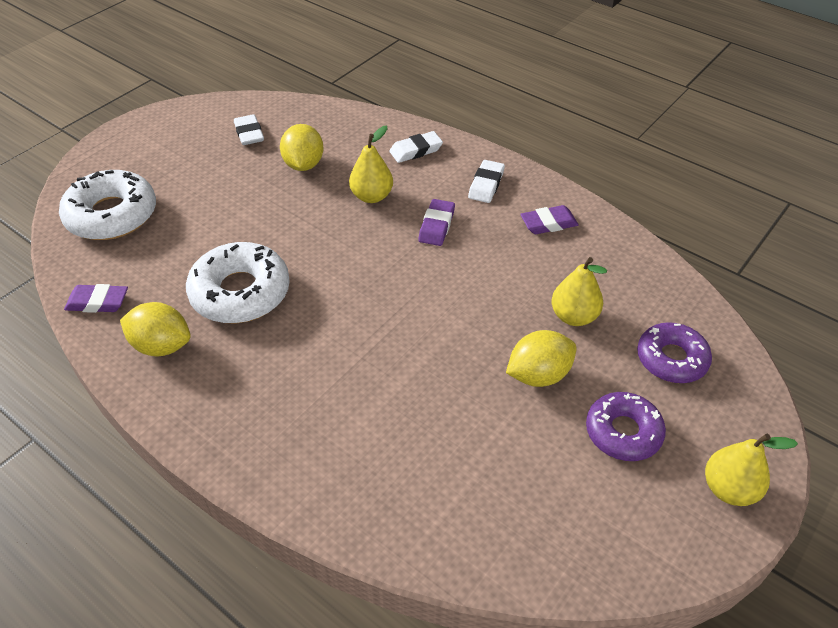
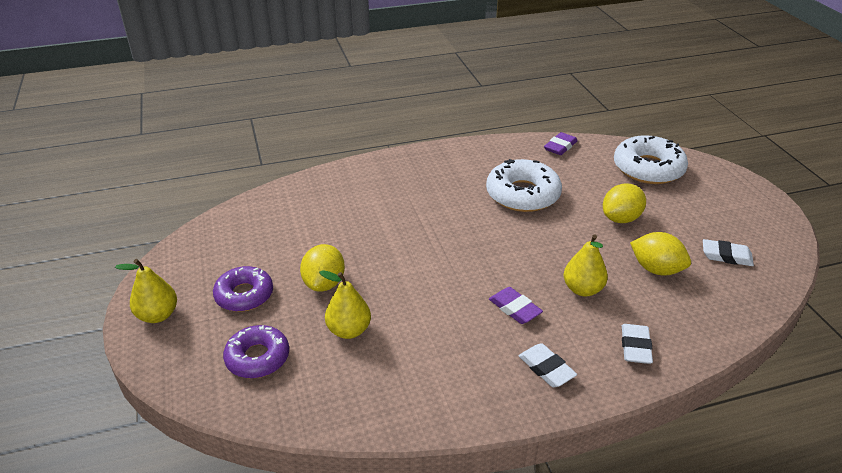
camera: 125 degrees right, 10 degrees down
yellow lemon [120,302,191,356] -> yellow lemon moved to [603,183,646,223]
purple eraser [520,205,579,234] -> none

